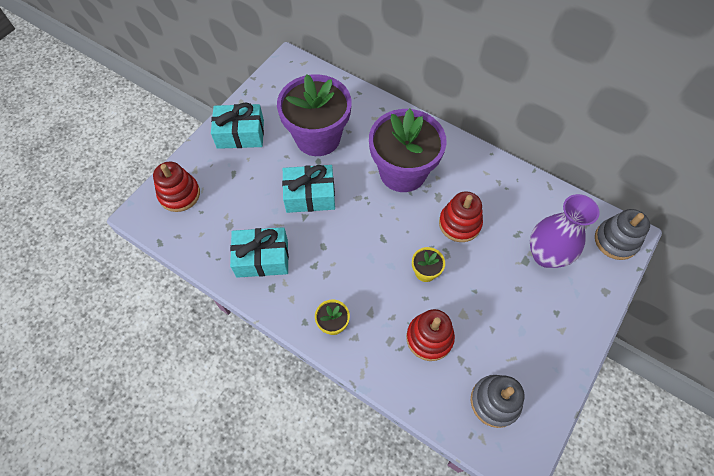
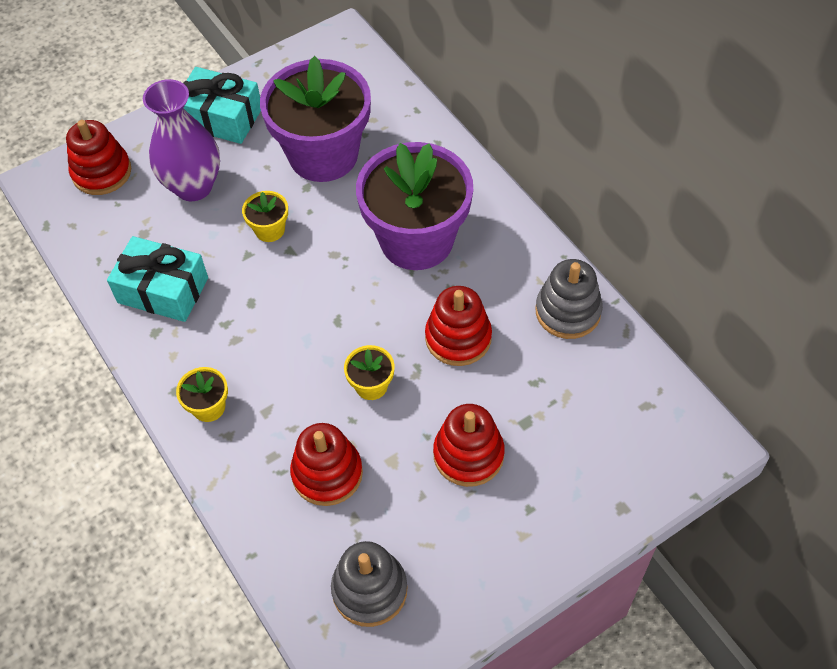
camera: 25 degrees right, 5 degrees down
turquoise gift [282,165,335,213] -> yellow flower pot [242,191,288,242]
purple vase [530,194,600,268] -> purple vase moved to [143,79,220,201]
grey stacking toy [595,209,650,260] -> grey stacking toy moved to [535,259,603,339]
none -> red stacking toy [433,404,505,487]

